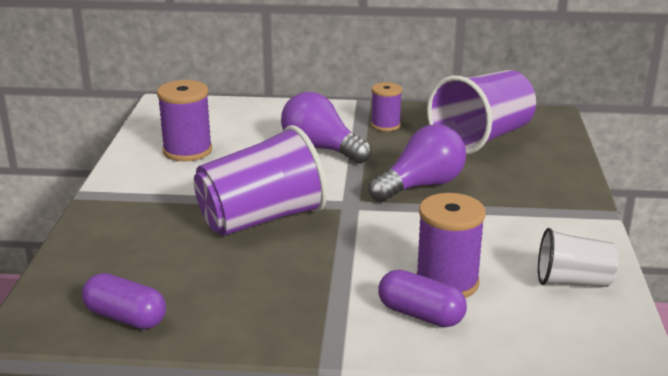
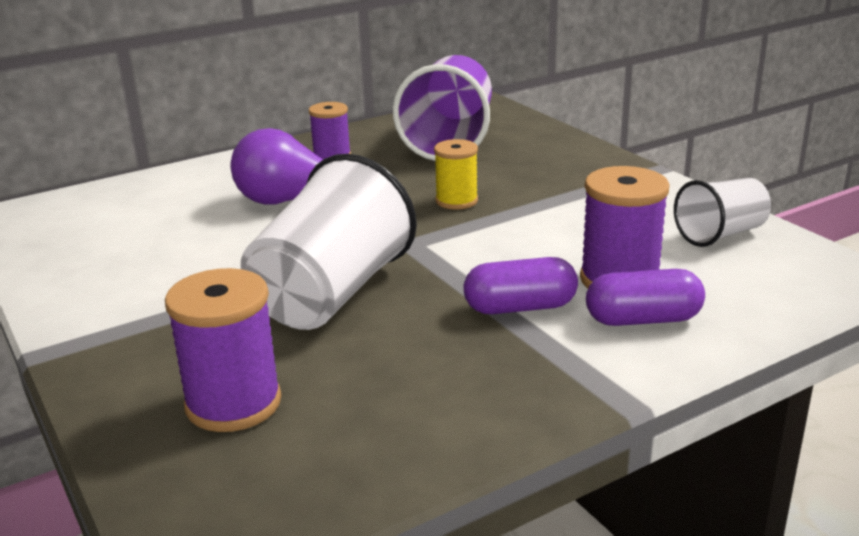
camera: 35 degrees left, 0 degrees up
purple capsule [82,273,166,329] -> purple capsule moved to [464,257,578,314]
purple spool [157,80,212,162] -> purple spool moved to [165,268,281,432]
purple cup [194,125,327,236] -> white cup [241,154,417,330]
purple light bulb [369,124,466,202] -> yellow spool [434,139,478,210]

